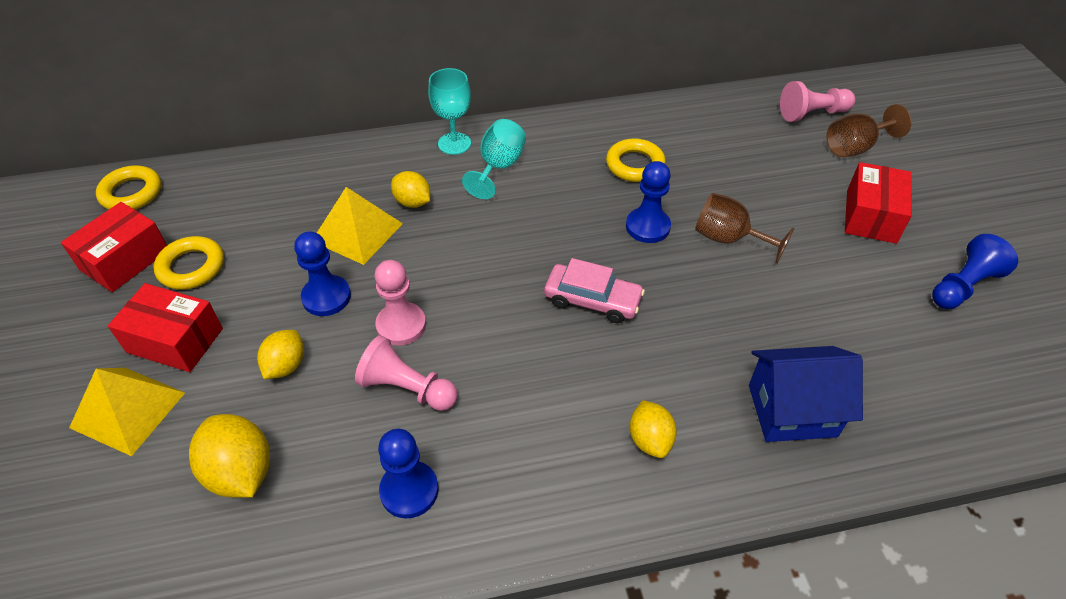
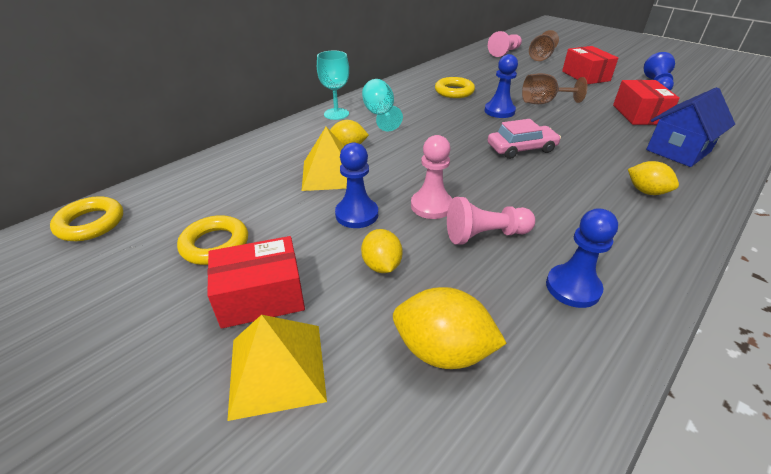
camera: 35 degrees left, 10 degrees down
red box [61,202,167,292] -> red box moved to [613,80,680,125]

